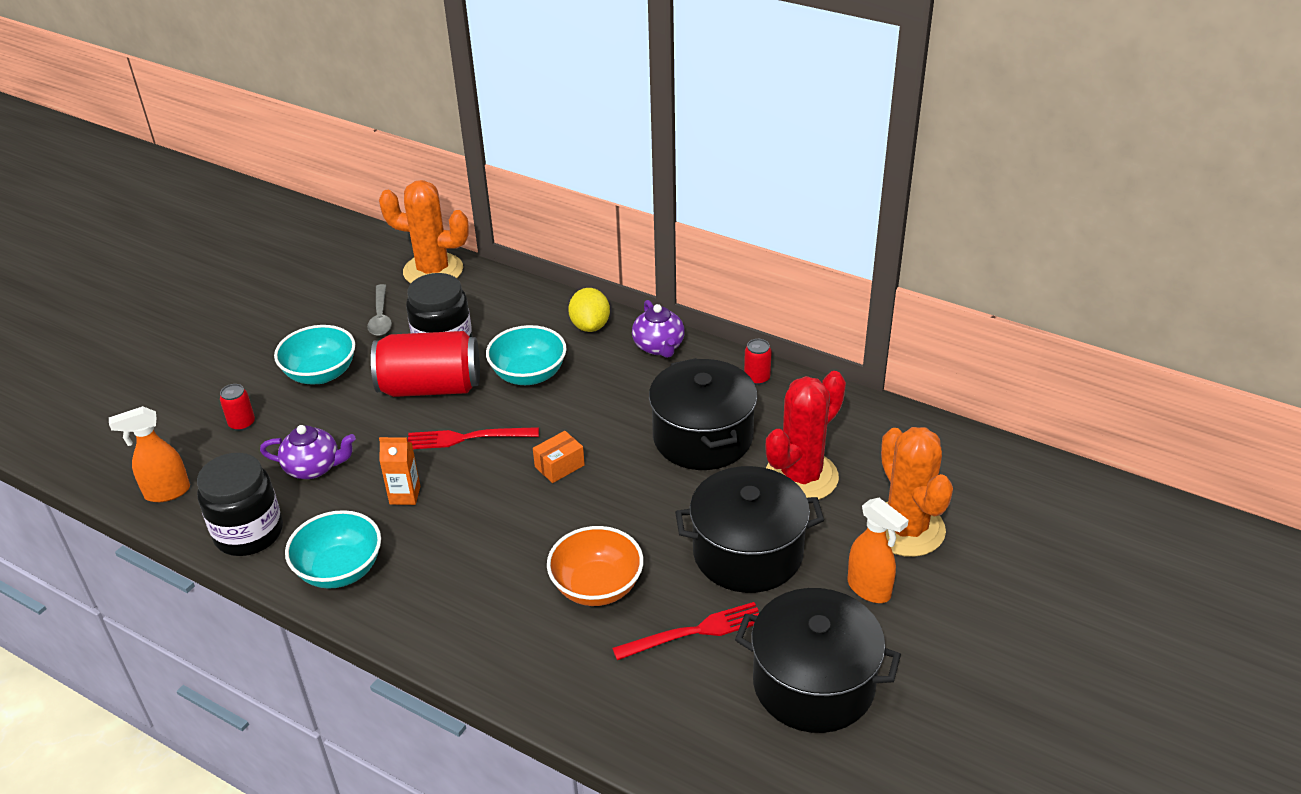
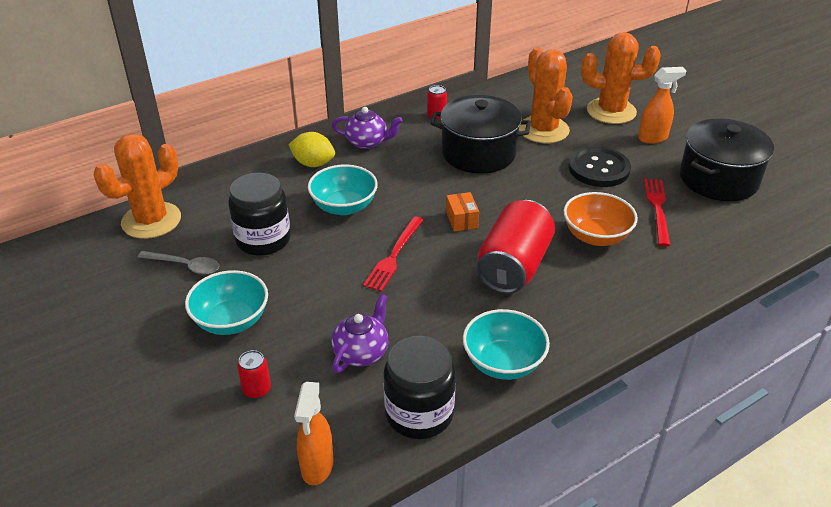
camera: 65 degrees left, 0 degrees up
red can [371,331,480,397] -> red can moved to [477,200,555,294]
orange carton [379,437,420,505] -> none
black pot [675,466,824,593] -> black button [569,146,631,187]
red cactus [765,371,846,500] -> orange cactus [519,48,573,143]

